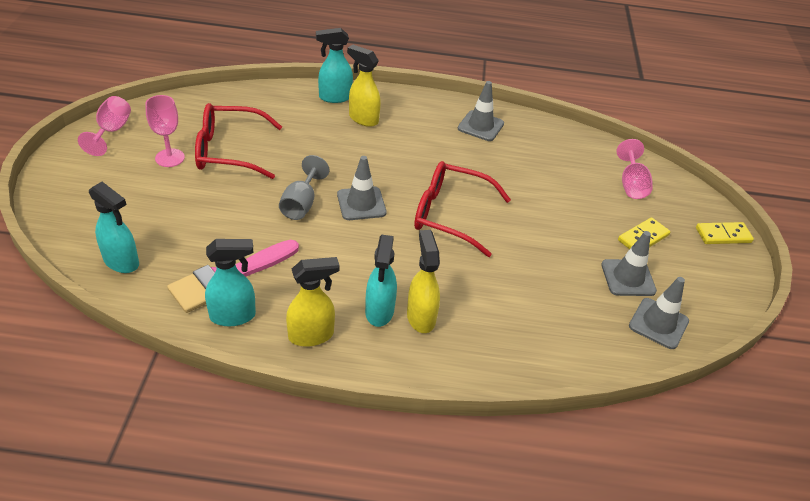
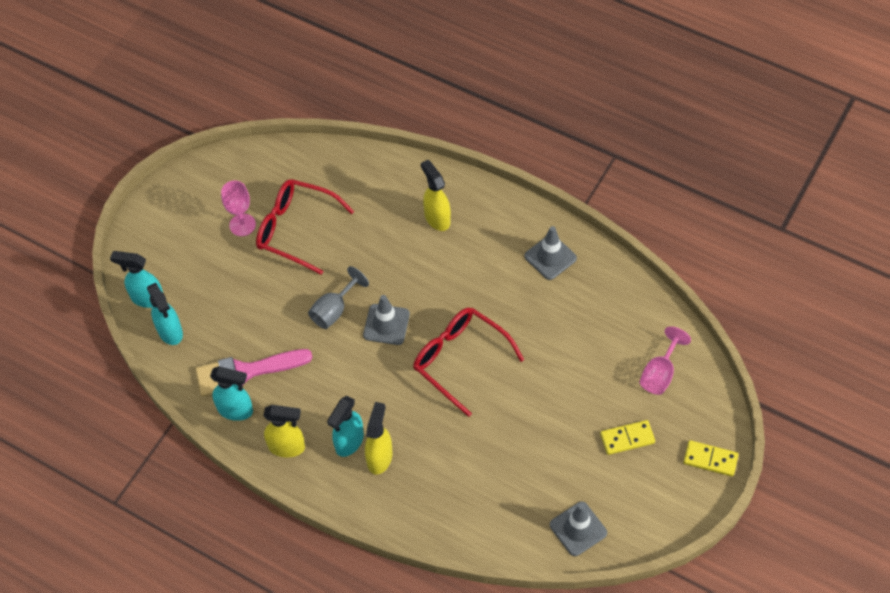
camera: 30 degrees right, 15 degrees up
pink goblet [78,96,131,156] -> none
turquoise spray bottle [316,28,353,103] -> turquoise spray bottle moved to [110,251,163,308]
grey traffic cone [601,231,657,296] -> none

